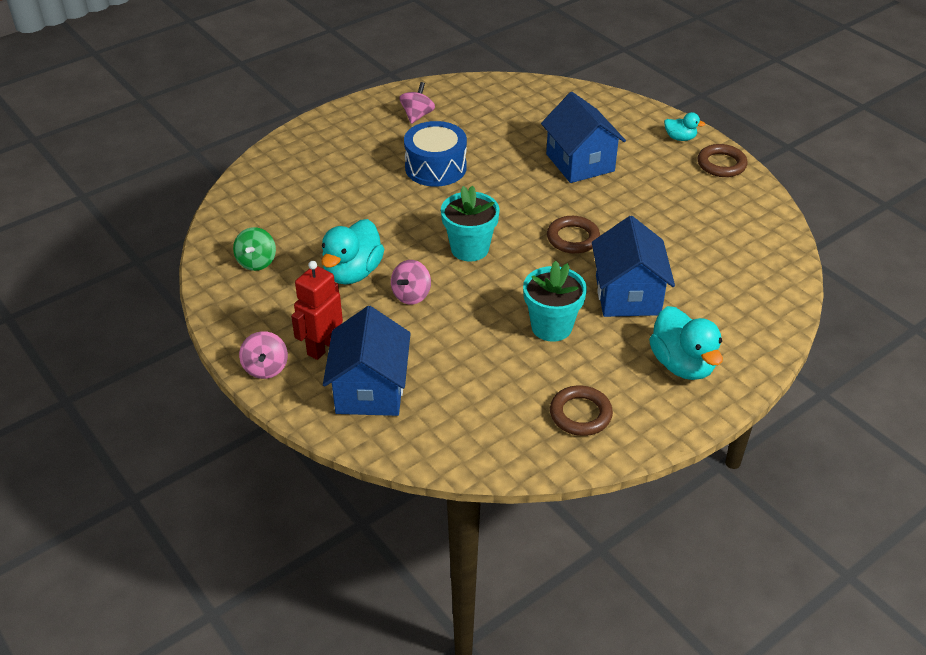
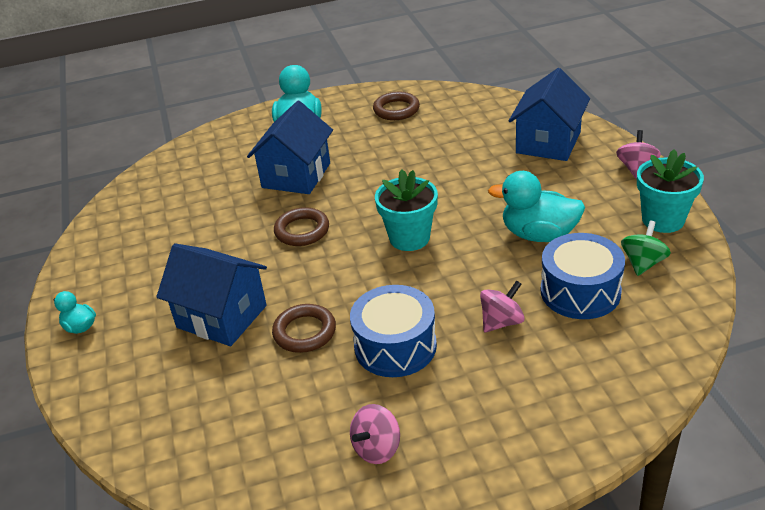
camera: 155 degrees left, 5 degrees down
red robot [291,261,343,360] -> none
turquoise duck [321,219,384,285] -> turquoise duck turned 120 degrees counterclockwise [488,171,585,242]
pink spinning top [391,260,431,305] -> pink spinning top moved to [480,280,525,333]
turquoise flower pot [523,261,587,342] -> turquoise flower pot moved to [637,149,704,233]
blue house [541,92,626,183] -> blue house turned 60 degrees counterclockwise [156,244,267,346]
brown ring [698,144,747,177] -> brown ring moved to [272,304,336,353]
none -> blue drum [541,233,625,319]

